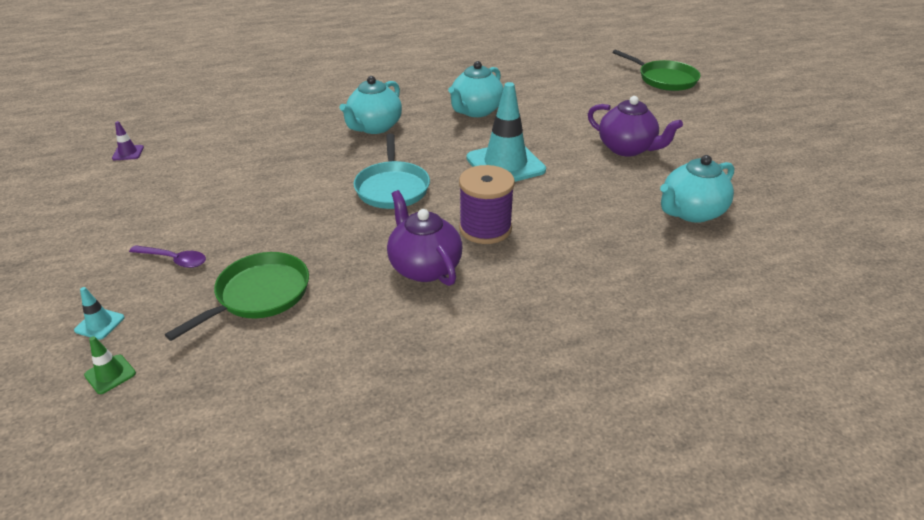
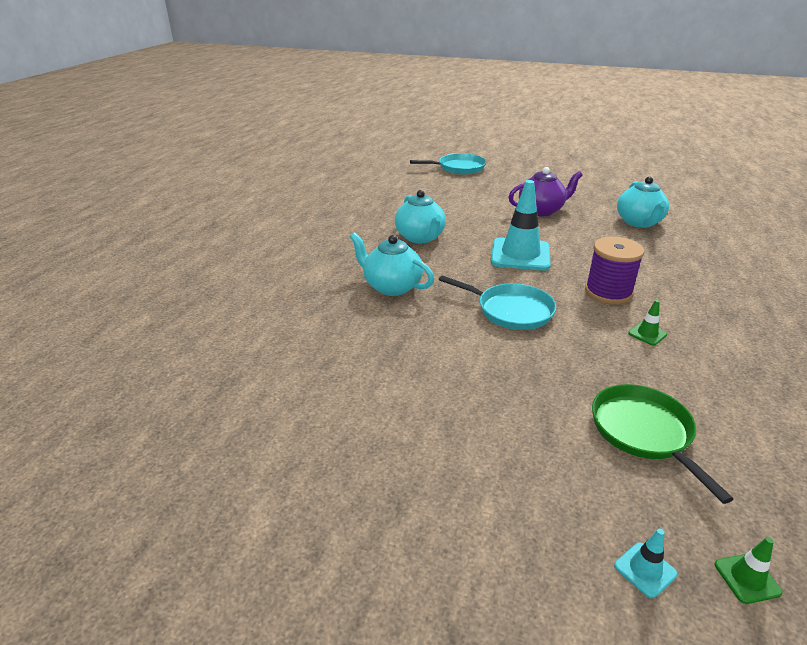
camera: 55 degrees left, 5 degrees down
purple traffic cone [112,121,144,160] -> none
purple spoon [129,245,206,268] -> none
turquoise teapot [339,76,402,134] -> turquoise teapot turned 150 degrees clockwise [350,232,434,296]
purple teapot [387,190,463,286] -> green traffic cone [628,300,667,346]
green pan [613,50,701,91] -> turquoise pan [410,153,486,174]

